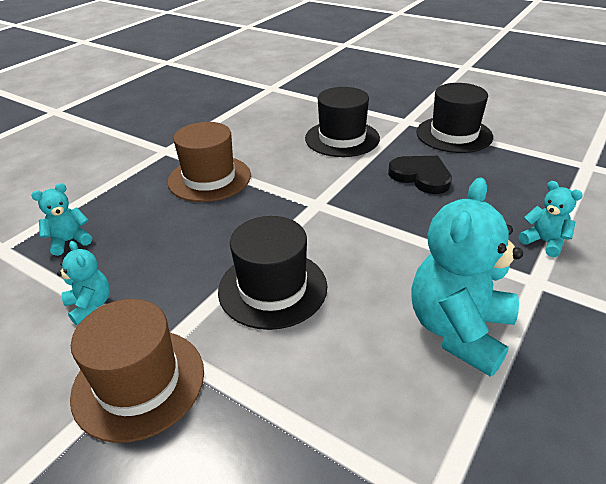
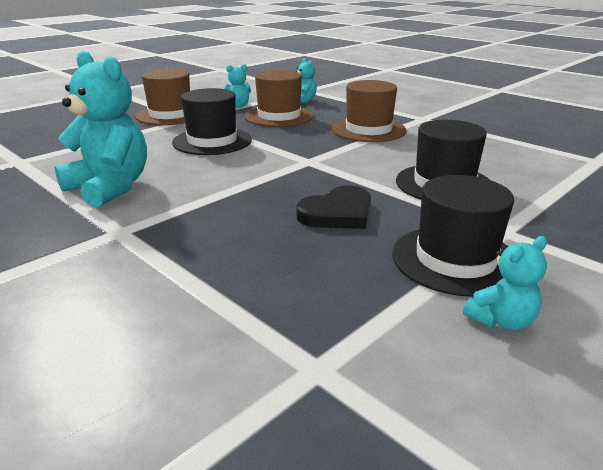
camera: 100 degrees right, 10 degrees down
turquoise teddy bear [519,181,583,257] -> turquoise teddy bear moved to [463,236,547,330]
none -> brown hat [245,70,314,127]

